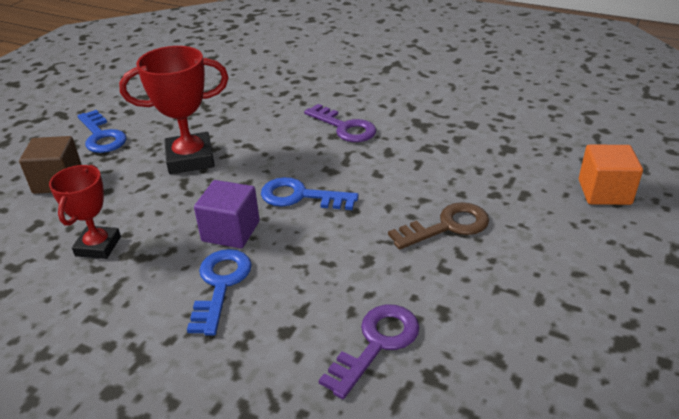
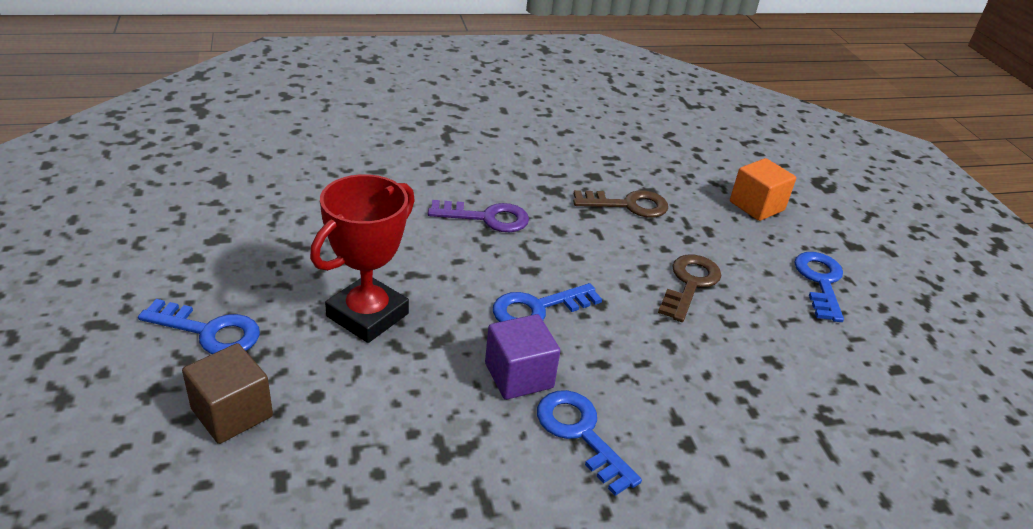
camera: 45 degrees left, 0 degrees up
red trophy [49,165,121,259] -> none
purple key [319,305,420,399] -> none
none -> brown key [573,190,668,218]
none -> blue key [794,252,844,322]

